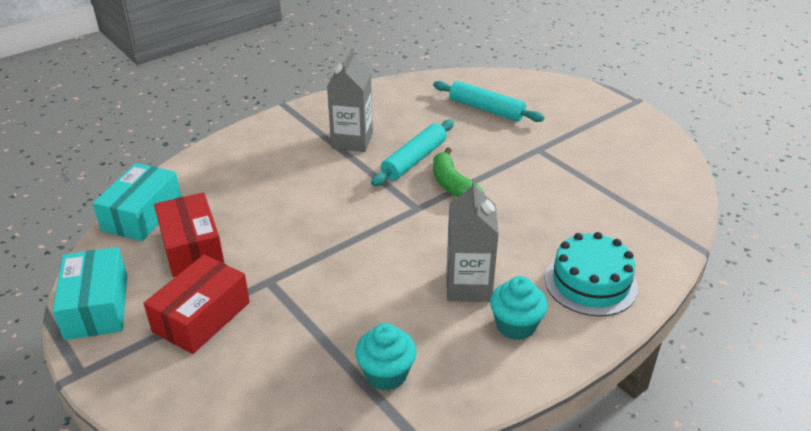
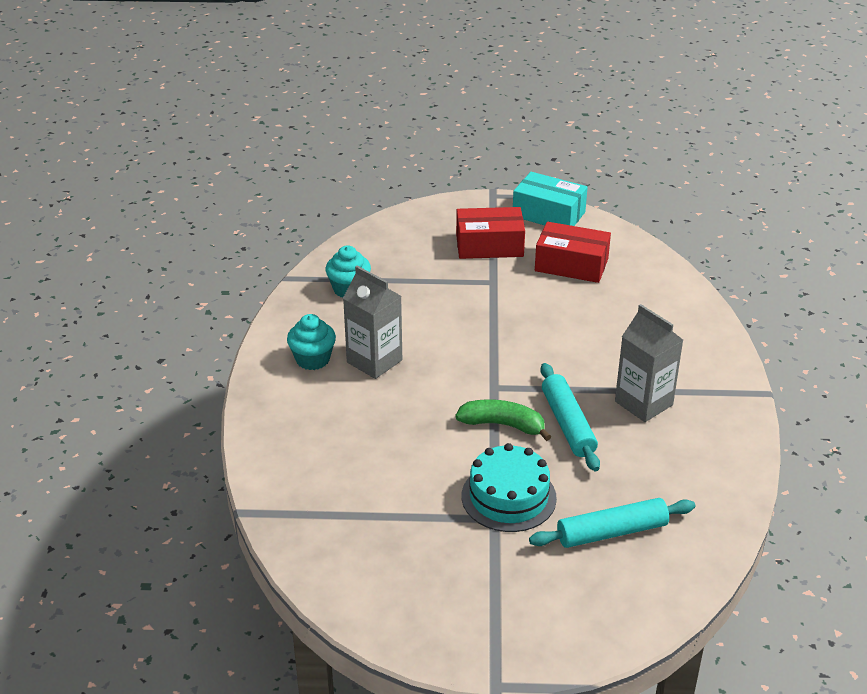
camera: 130 degrees right, 0 degrees up
turquoise box [92,163,181,241] -> none
red box [144,255,250,354] -> red box turned 75 degrees counterclockwise [456,207,525,259]
turquoise cake [545,232,638,316] -> turquoise cake moved to [462,443,557,532]

